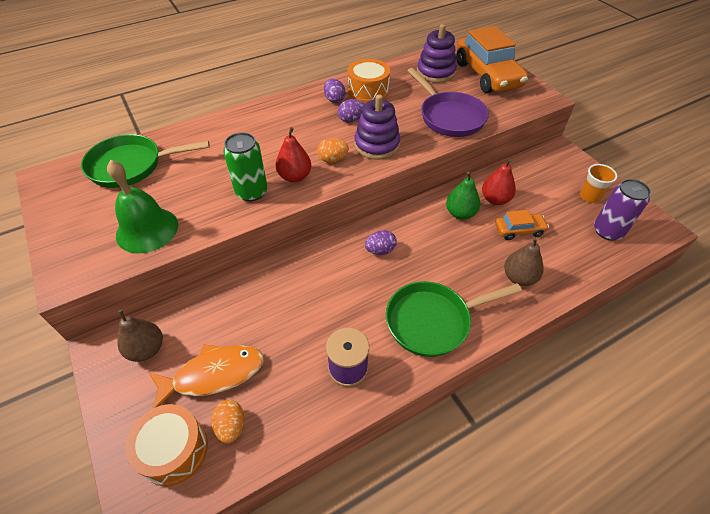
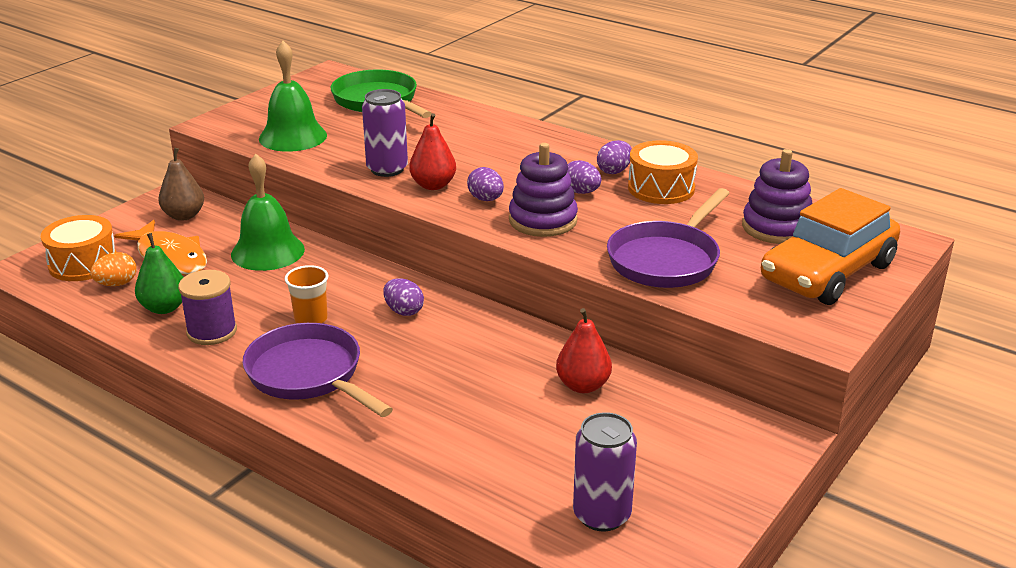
camera: 65 degrees right, 20 degrees down
green can [223,132,268,201] -> purple can [362,89,408,177]
orange egg [317,138,349,163] -> purple egg [467,167,504,201]
green pan [386,281,522,357] -> purple pan [242,323,393,417]
green pear [446,172,480,220] -> green pear moved to [135,233,184,314]
orange car [495,210,549,240] -> none
brown pear [504,237,544,286] -> none
orange cup [580,164,617,203] -> orange cup moved to [285,265,329,323]
none -> green bell [231,154,305,271]

